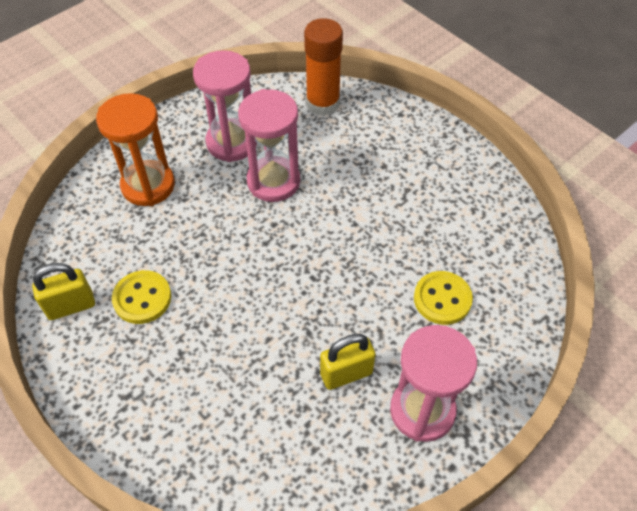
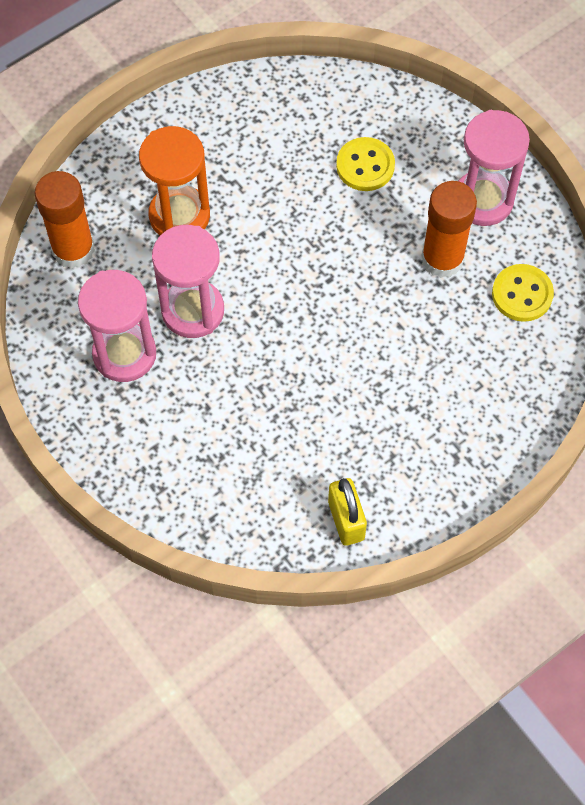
camera: 85 degrees left, 10 degrees up
orange hourglass [96,93,175,206] -> orange hourglass moved to [139,126,210,235]
yellow button [112,270,171,324] -> yellow button moved to [492,264,554,322]
yellow padlock [320,334,376,390] -> orange glue stick [421,181,477,278]

